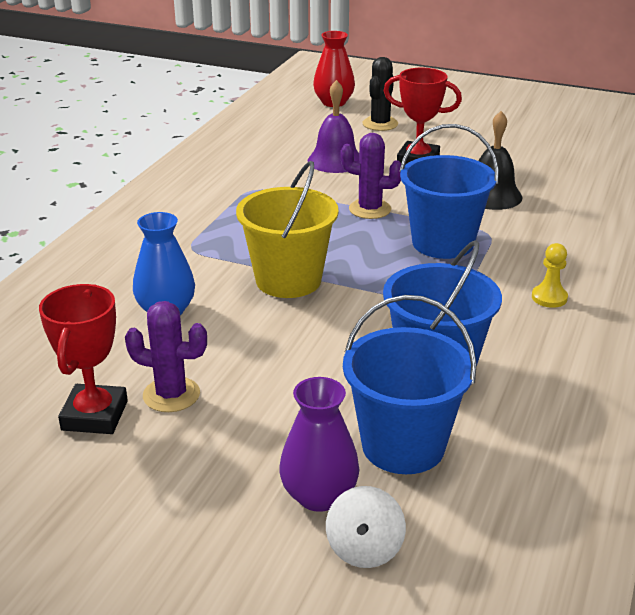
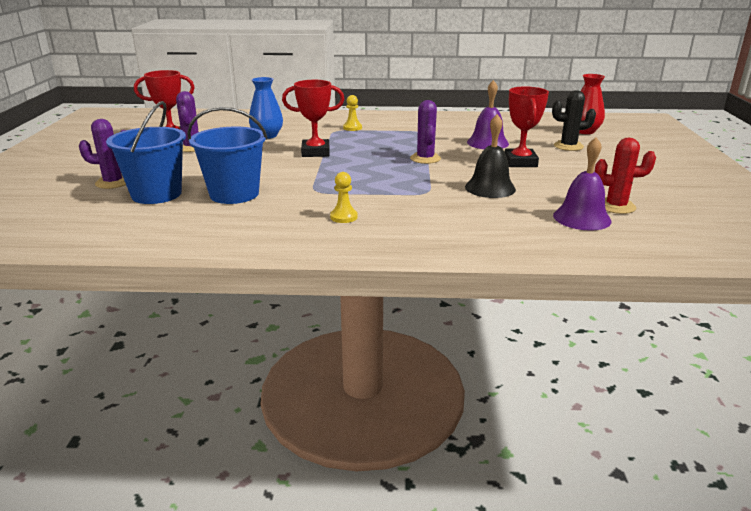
camera: 70 degrees right, 5 degrees down
yellow bucket [236,161,339,298] -> red trophy [282,80,344,157]
purple vase [279,377,359,512] -> purple cactus [79,119,126,189]
white spinning top [326,486,406,568] -> none
blue bucket [400,124,499,259] -> none
none -> yellow pawn [343,95,362,131]
none -> purple bell [553,137,611,231]
none -> red cactus [595,138,656,214]

